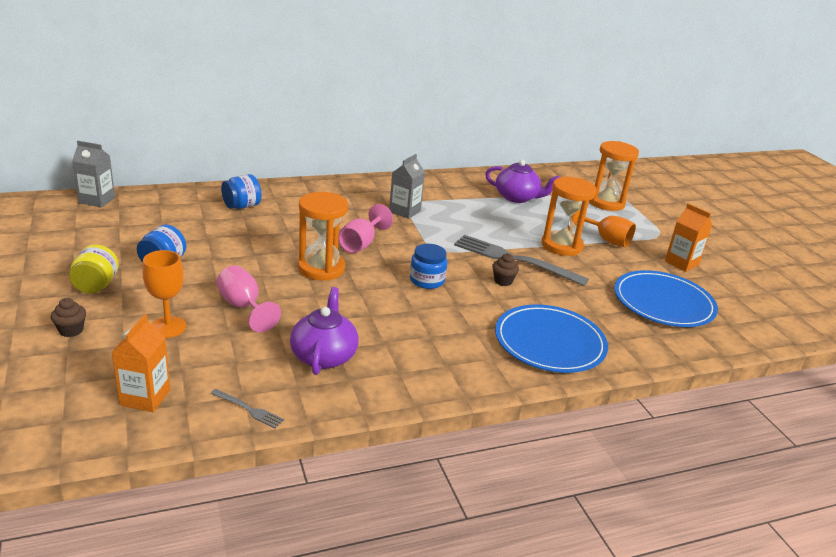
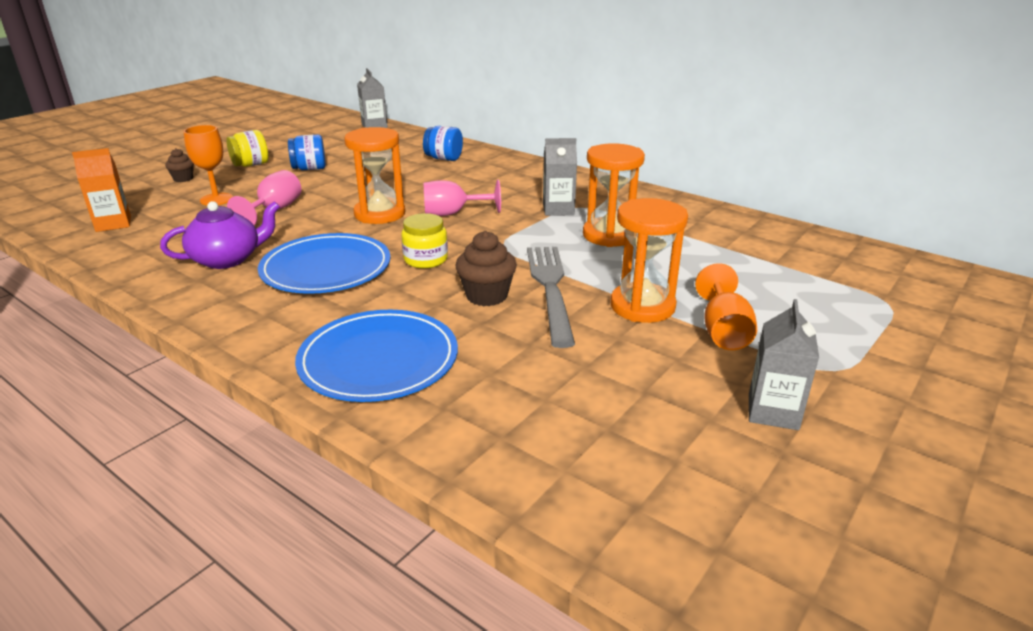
camera: 60 degrees right, 0 degrees up
grey fork [210,389,284,428] -> none
blue jar [410,244,448,289] -> yellow jar [401,213,448,268]
purple teapot [485,160,560,203] -> none
brown cupcake [492,254,519,286] -> brown cupcake [456,231,517,306], size x1.62
orange hourglass [589,141,639,211] -> orange hourglass moved to [583,143,645,247]
blue plate [614,270,718,327] -> blue plate moved to [258,233,391,294]
orange carton [665,203,712,272] -> grey carton [749,299,819,430]

